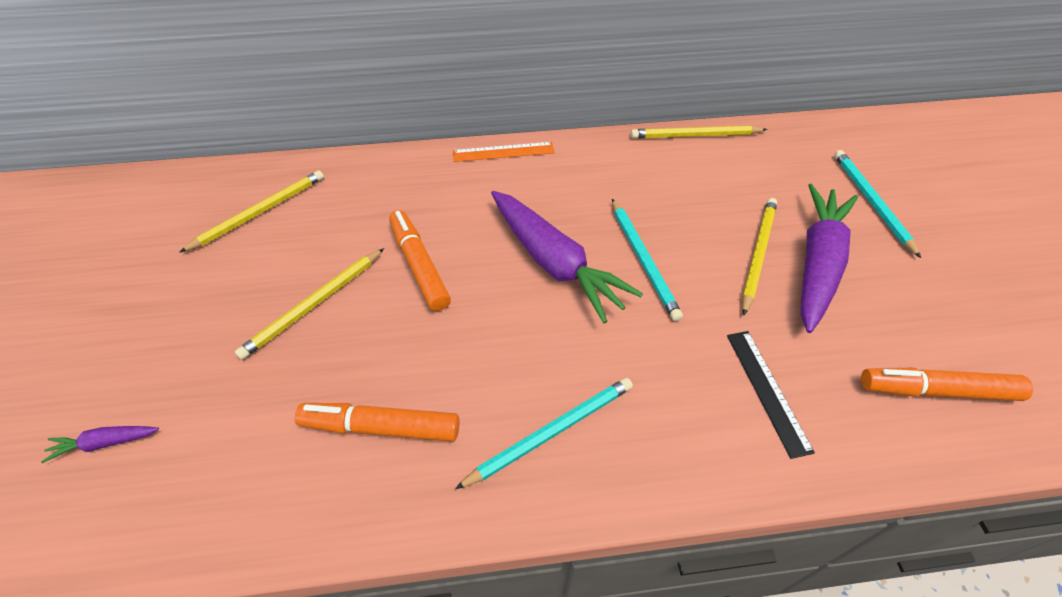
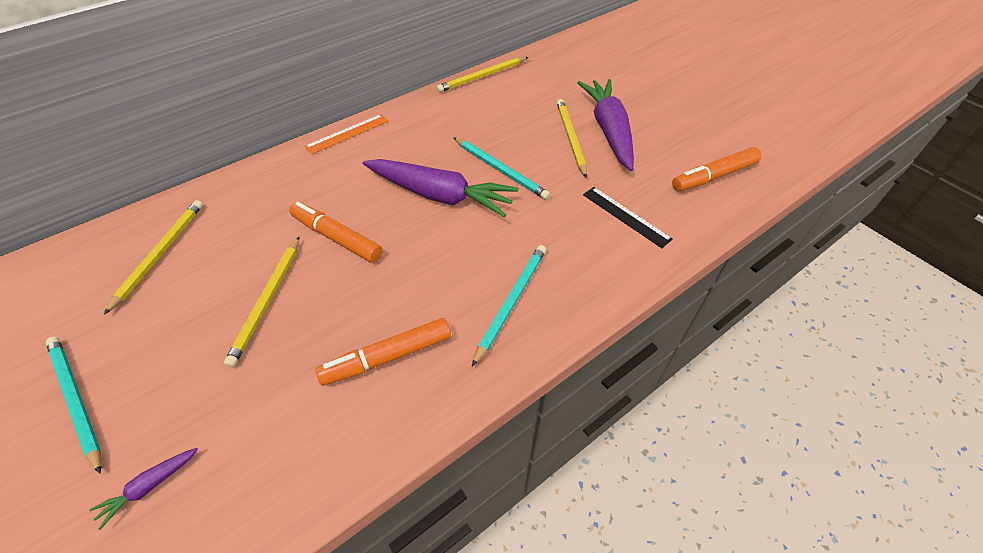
camera: 30 degrees left, 0 degrees up
turquoise pencil [834,150,921,258] -> turquoise pencil moved to [45,337,101,474]

